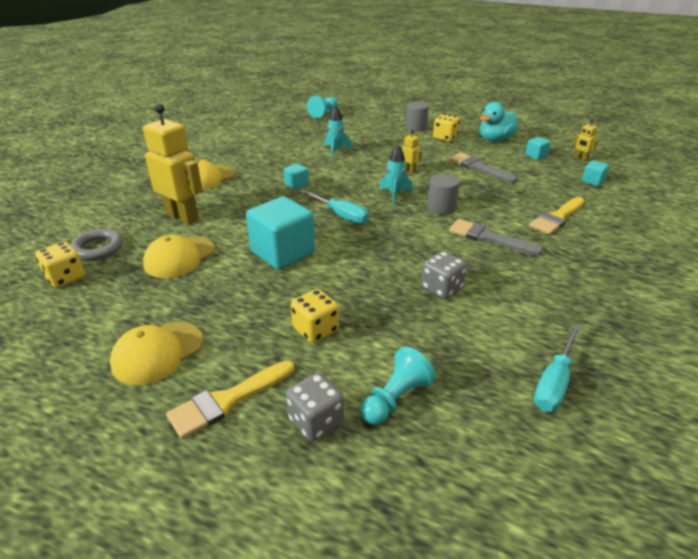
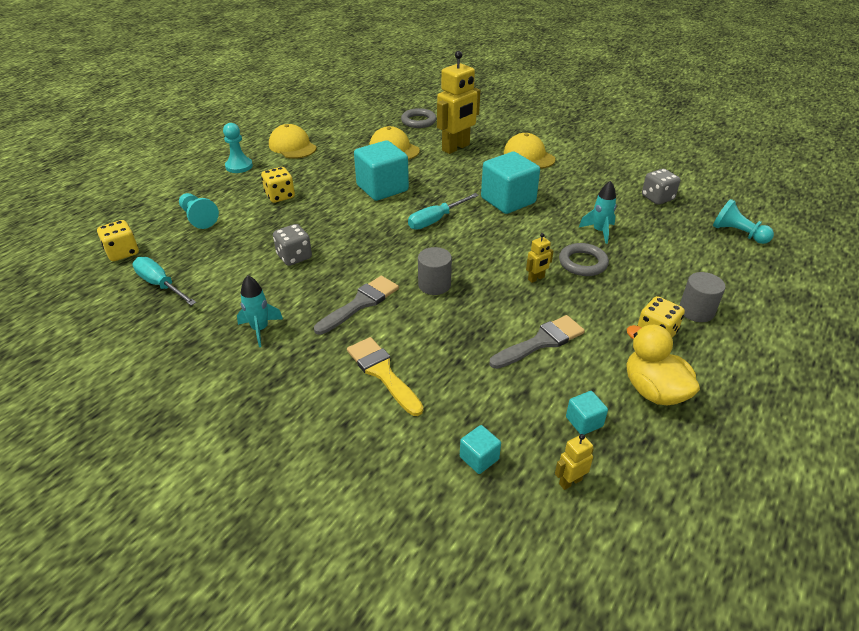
camera: 100 degrees right, 5 degrees up
yellow dice [35,241,85,288] -> yellow dice moved to [97,220,139,261]
yellow brush [166,360,294,439] -> turquoise pawn [223,123,253,173]
turquoise cube [284,164,309,190] -> turquoise cube [481,152,540,214], size x2.18
grey dice [286,373,344,441] -> grey dice moved to [642,169,680,205]
turquoise rocket [379,145,413,204] -> turquoise rocket moved to [237,275,283,347]
turquoise duck [480,102,518,142] -> yellow duck [626,325,700,405]
none -> grey ring [559,243,609,276]

